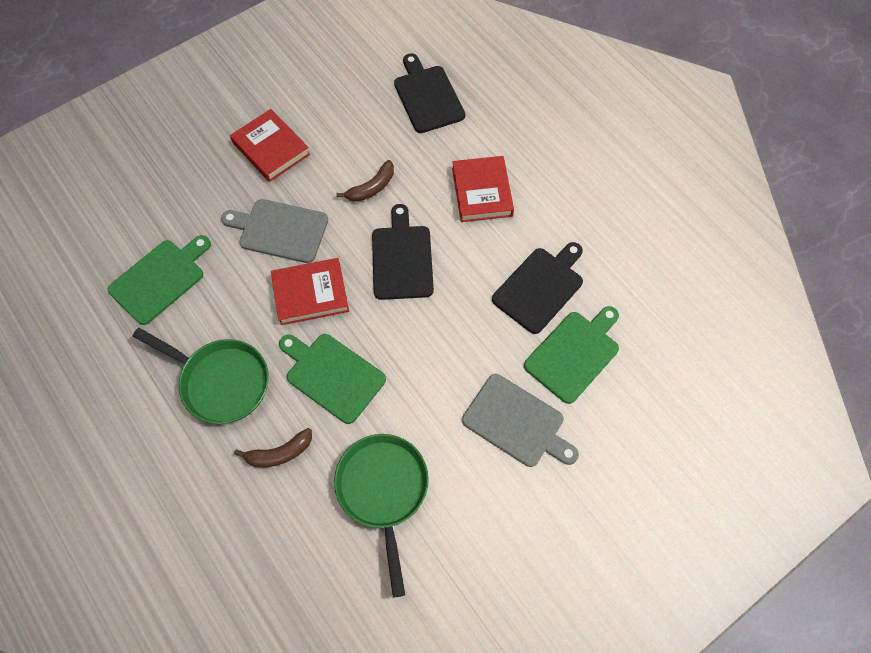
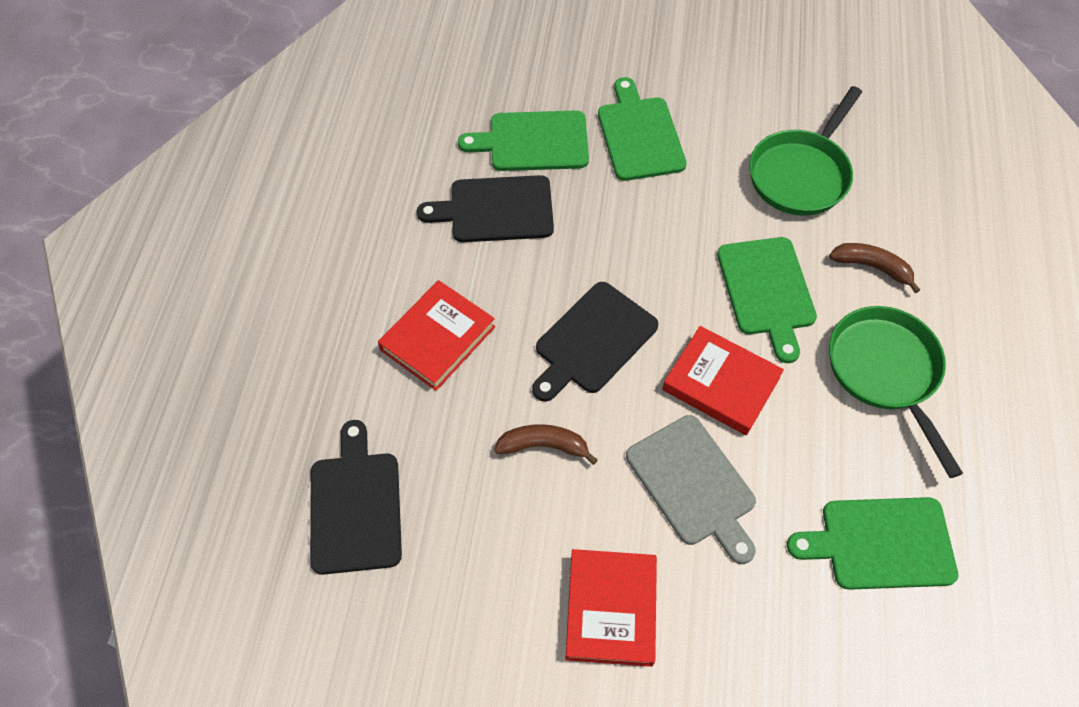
camera: 135 degrees left, 5 degrees down
black cutting board [394,53,465,133] -> black cutting board turned 150 degrees clockwise [310,420,402,575]
grey cutting board [462,374,579,467] -> green cutting board [598,77,687,181]

